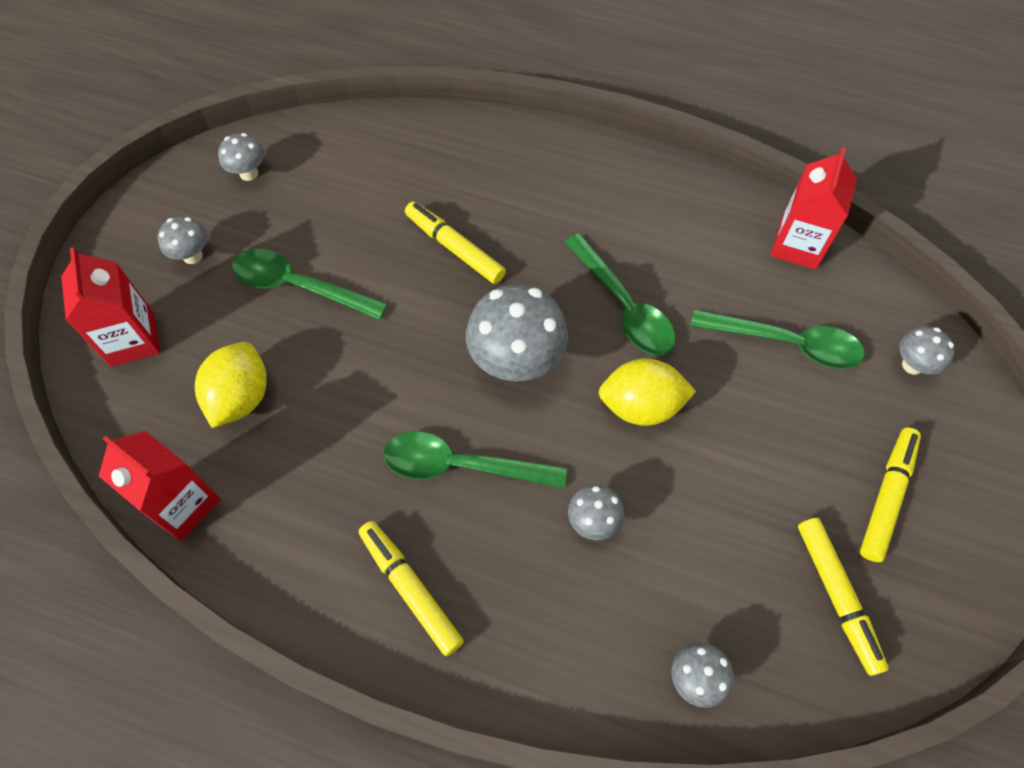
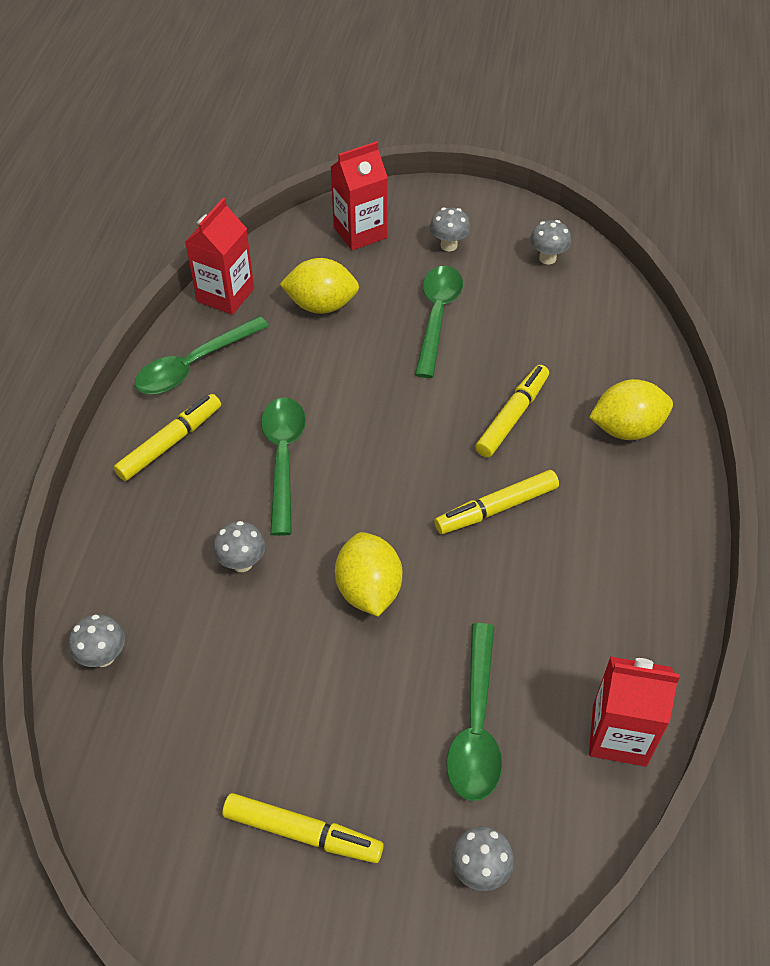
camera: 80 degrees right, 10 degrees down
grey mushroom [466,284,568,381] -> none
green spoon [564,234,675,355] -> green spoon moved to [135,316,269,394]
yellow marker [798,518,889,676] -> yellow marker moved to [435,470,559,534]
none -> yellow lemon [589,379,673,440]

